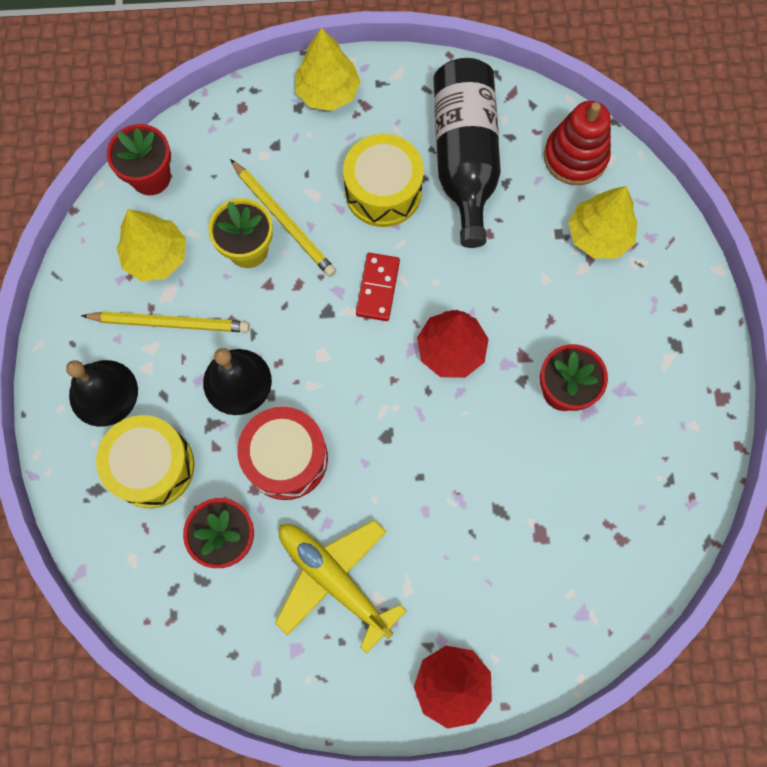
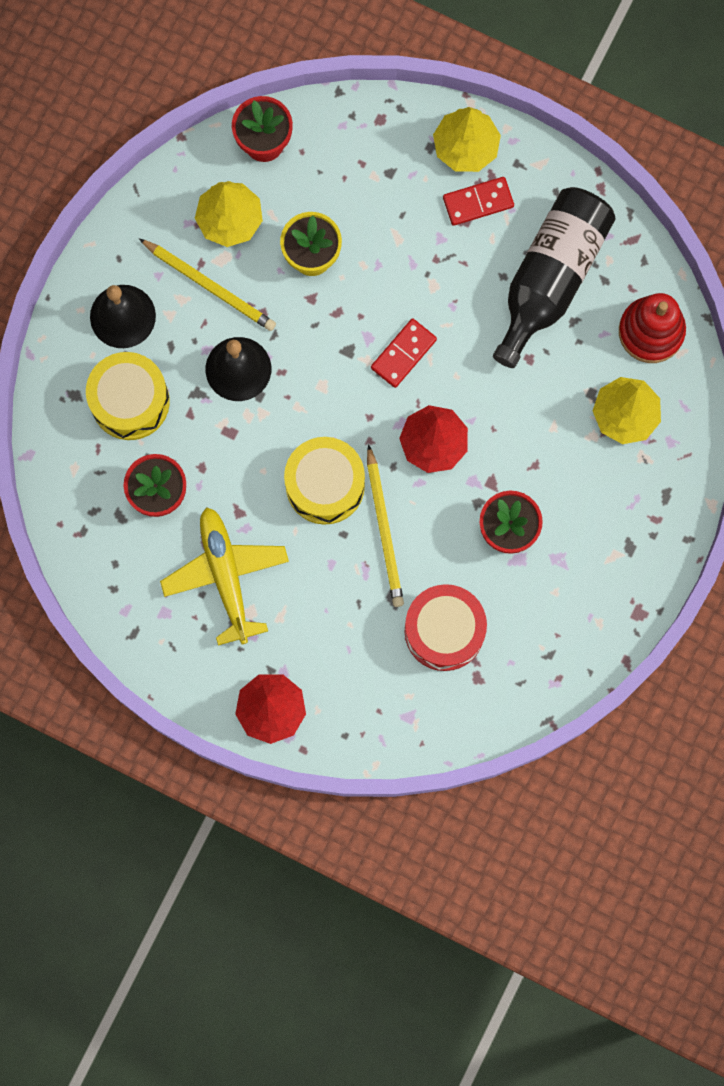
camera: 30 degrees right, 5 degrees up
yellow pencil [230,159,336,277] -> yellow pencil moved to [367,444,404,607]
red drum [237,407,328,500] -> red drum moved to [405,584,487,671]
yellow drum [343,134,424,227] -> yellow drum moved to [284,437,365,525]
none -> red domino [443,177,514,226]

